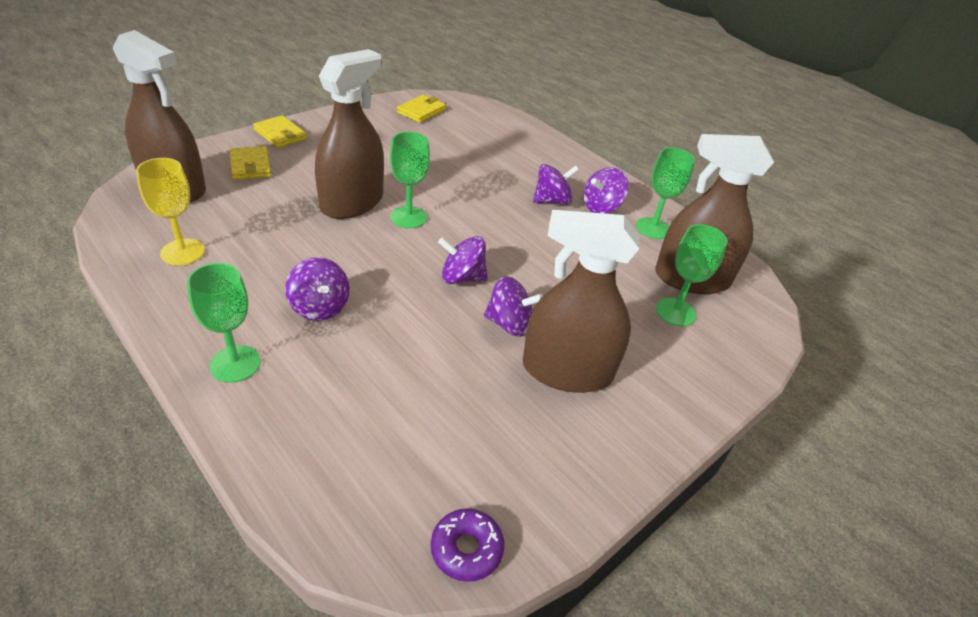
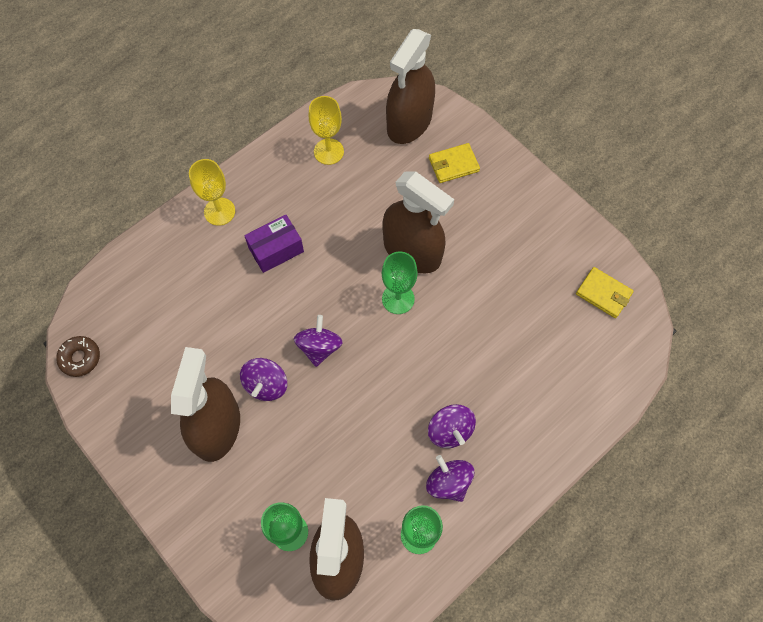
camera: 95 degrees right, 25 degrees up
green goblet [187,263,261,383] -> yellow goblet [189,159,235,226]
yellow wallet [253,115,307,148] -> none
purple spinning top [285,257,350,321] -> purple box [244,214,304,273]
purple donut [431,508,505,582] -> brown donut [56,336,100,377]

